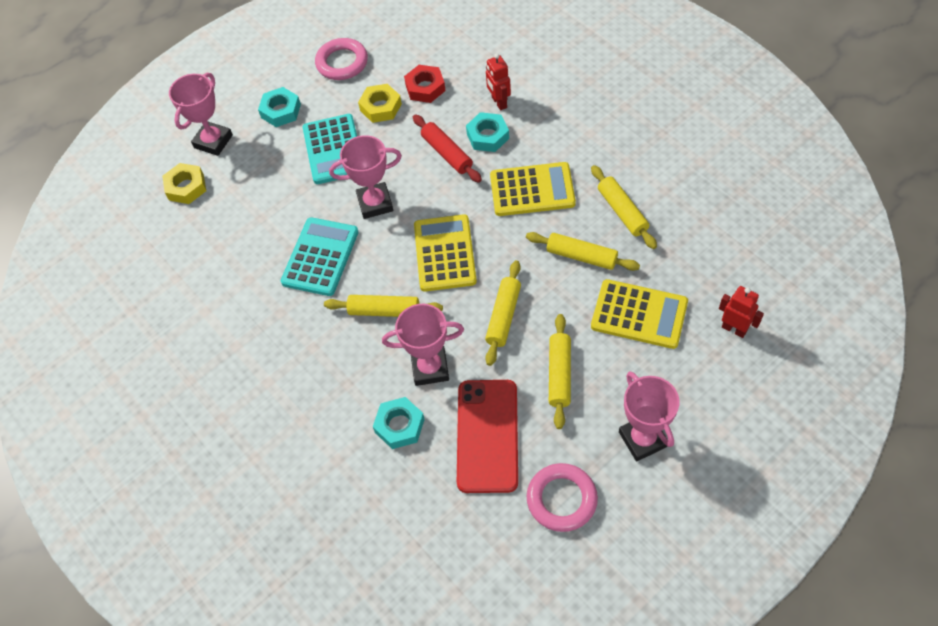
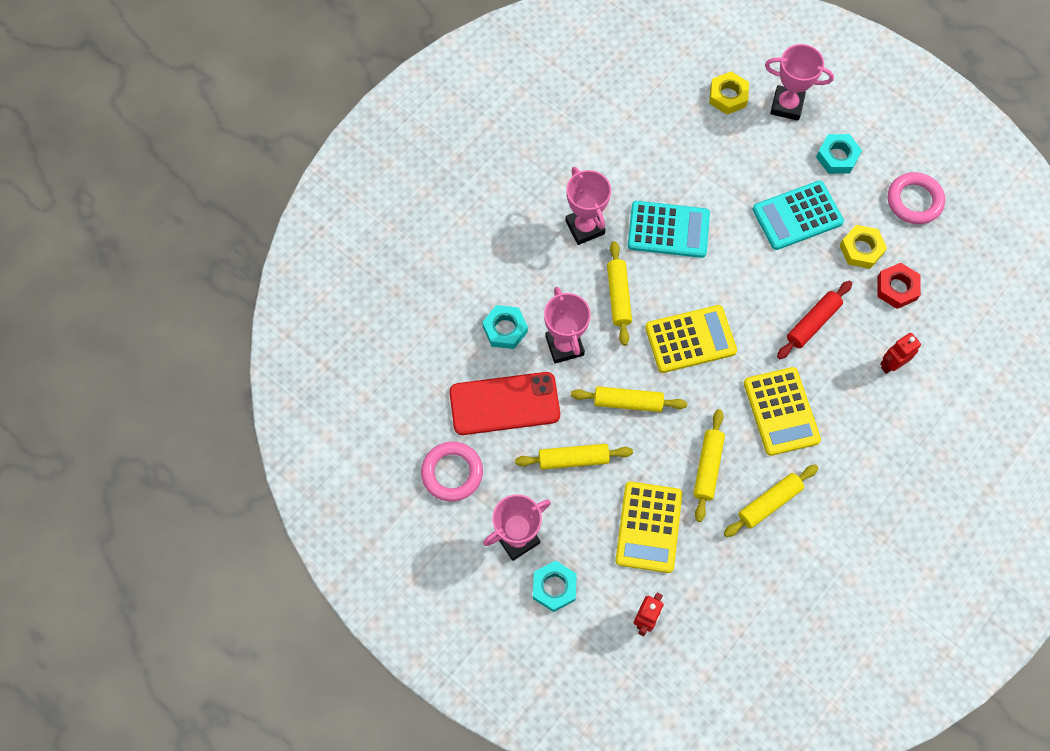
camera: 75 degrees right, 10 degrees up
pink trophy [329,135,402,219] -> pink trophy moved to [565,167,611,245]
turquoise nut [466,112,509,152] -> turquoise nut moved to [533,560,577,612]

